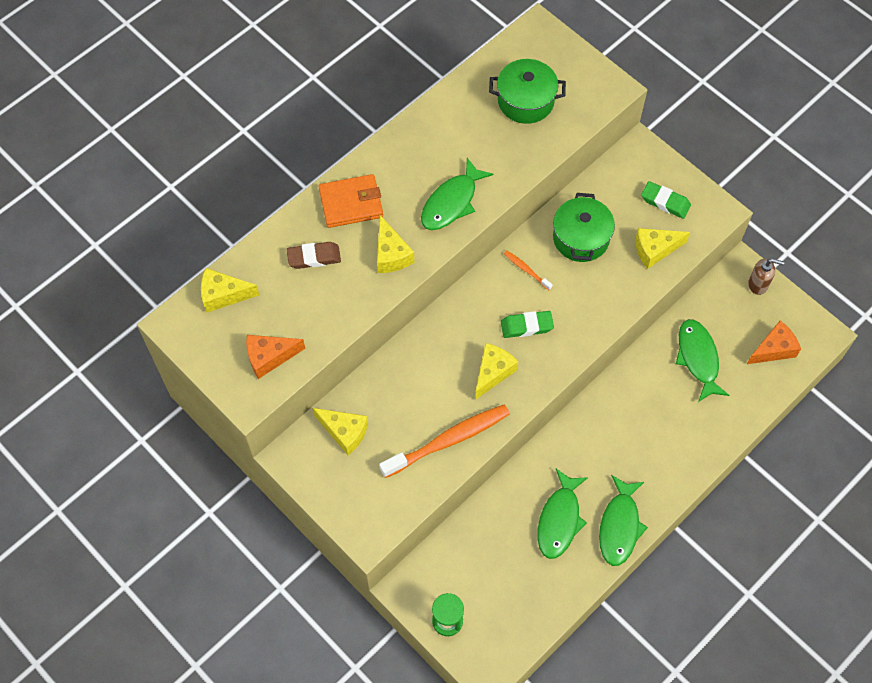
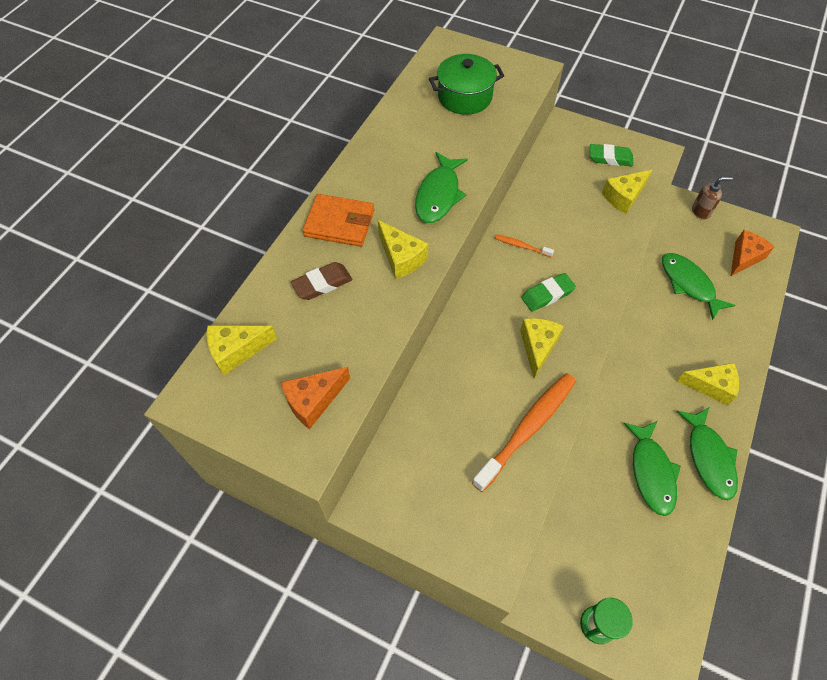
camera: 20 degrees left, 5 degrees down
yellow cheese [313,408,368,455] -> yellow cheese moved to [677,363,739,405]
orange wallet [318,174,383,228] -> orange wallet turned 45 degrees clockwise [303,194,374,247]
green pot [553,193,615,262] -> none

